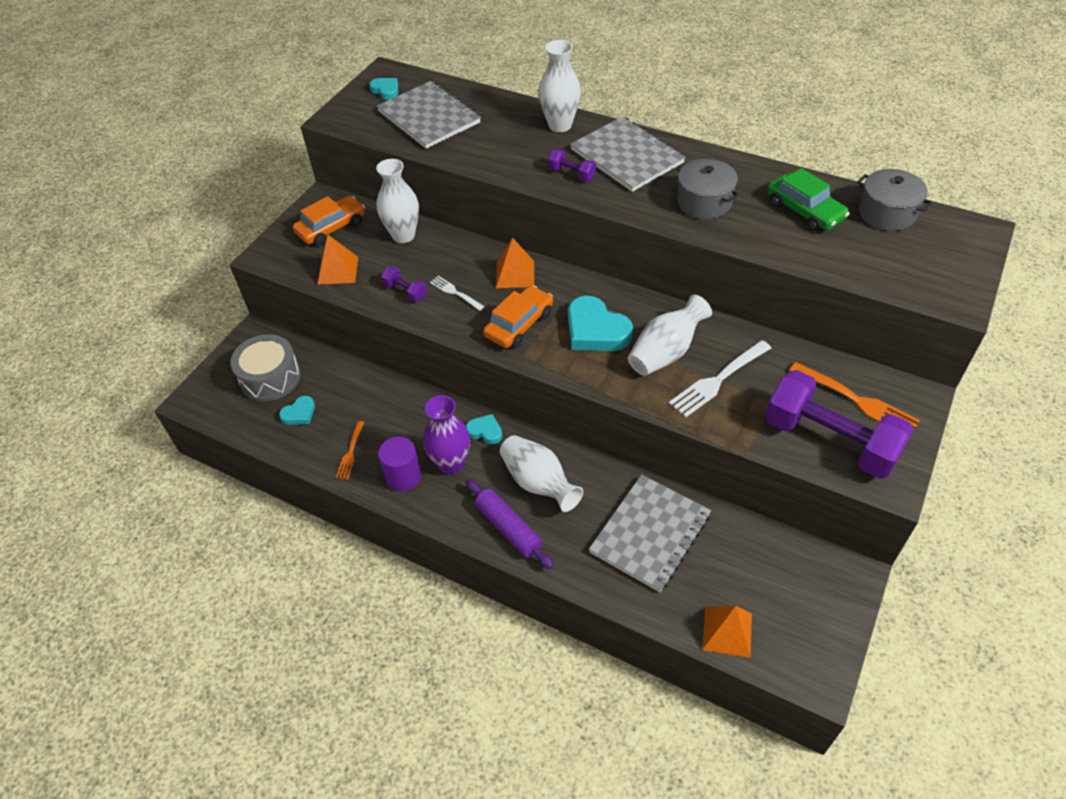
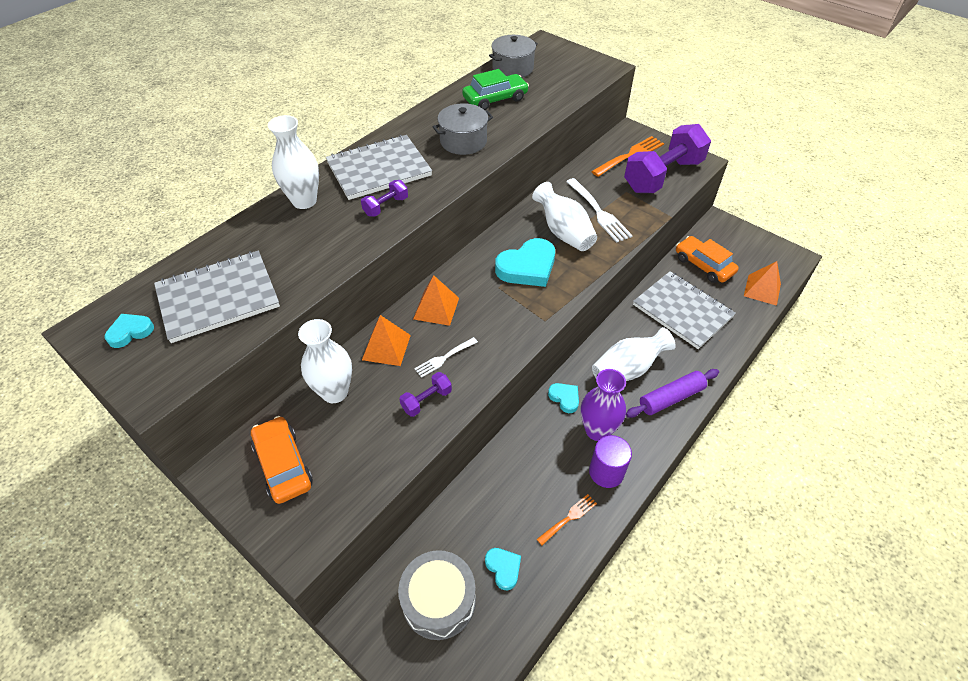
camera: 80 degrees left, 0 degrees up
orange pyramid [317,235,358,285] -> orange pyramid moved to [362,315,411,366]
orange fork [336,421,364,480] -> orange fork turned 60 degrees counterclockwise [537,494,597,545]
turquoise heart [466,414,502,444] -> turquoise heart turned 105 degrees clockwise [548,383,579,413]
orange car [483,285,553,348] -> orange car moved to [676,236,739,283]

